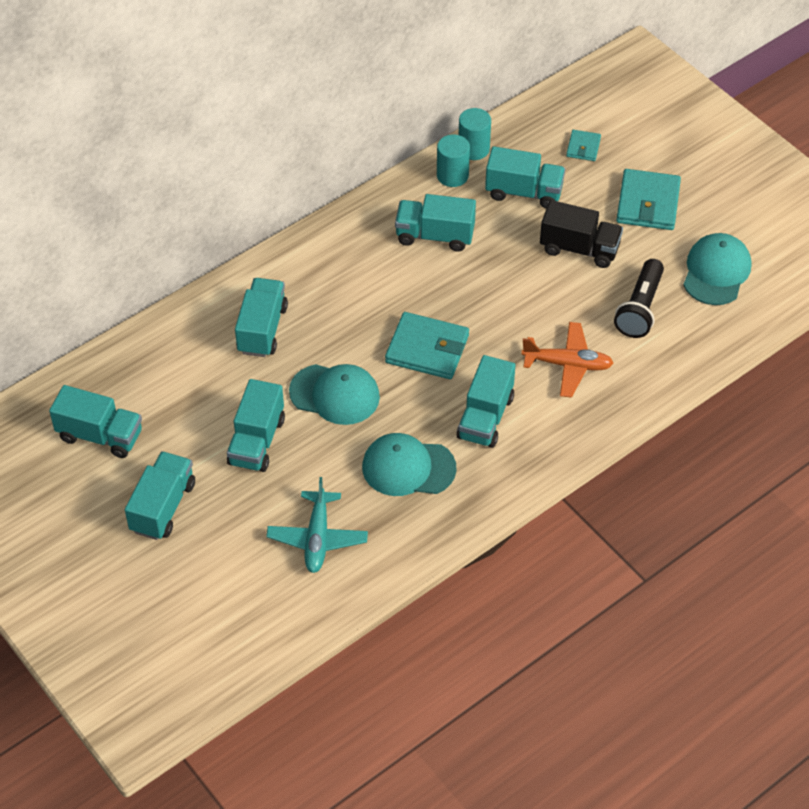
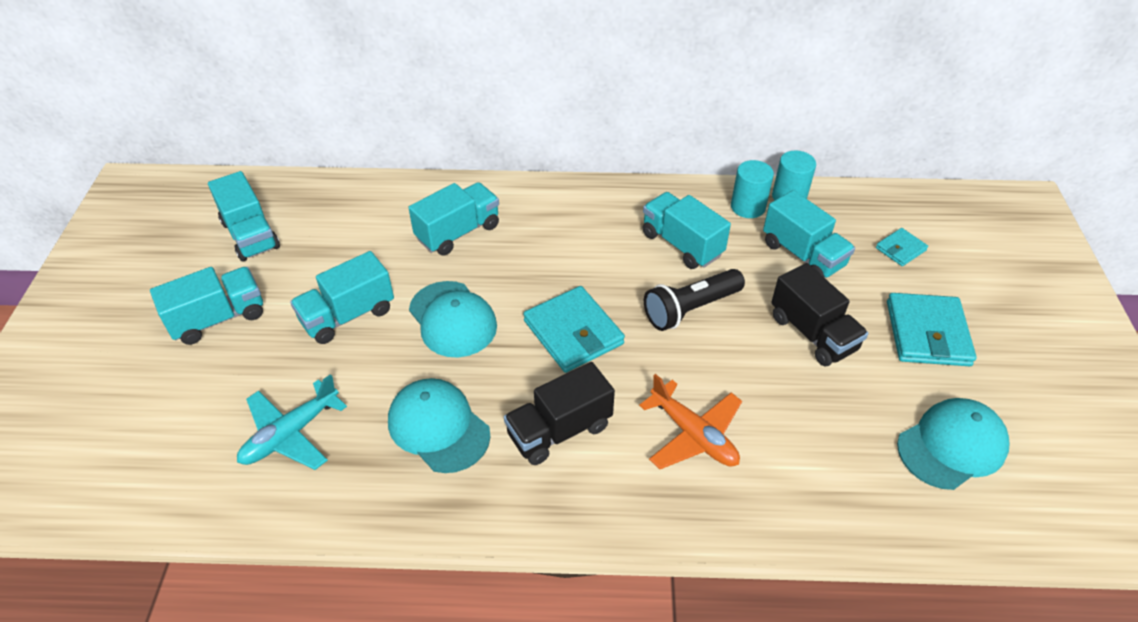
camera: 40 degrees right, 5 degrees down
turquoise truck [456,355,516,448] -> black truck [504,362,615,465]
black flashlight [614,259,664,338] -> black flashlight moved to [644,269,745,331]
turquoise wallet [616,169,681,230] -> turquoise wallet turned 45 degrees counterclockwise [887,293,977,366]

